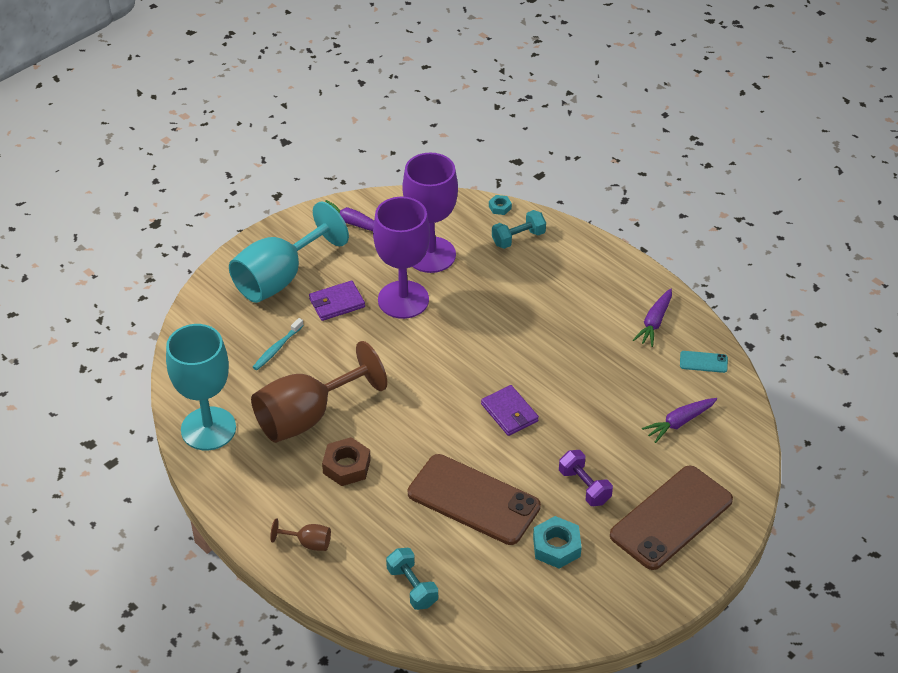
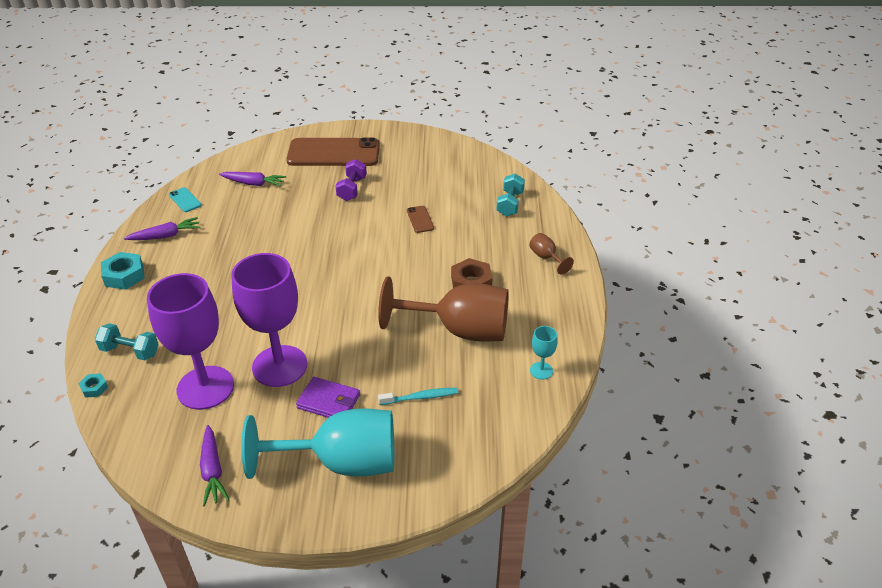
camera: 135 degrees left, 5 degrees down
turquoise goblet [166,324,236,450] -> turquoise goblet [530,326,557,380], size x0.42
brown phone [408,454,541,545] -> brown phone [407,206,434,233], size x0.40
purple wallet [481,385,539,436] -> none
turquoise nut [533,516,582,569] -> turquoise nut moved to [101,252,145,290]

